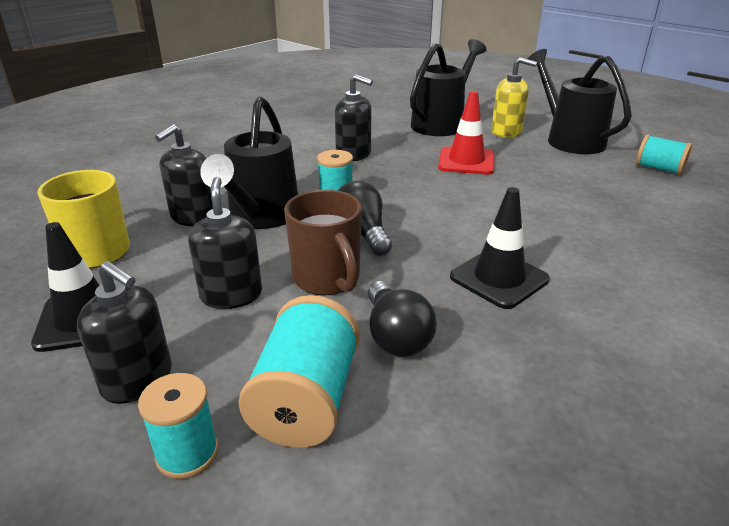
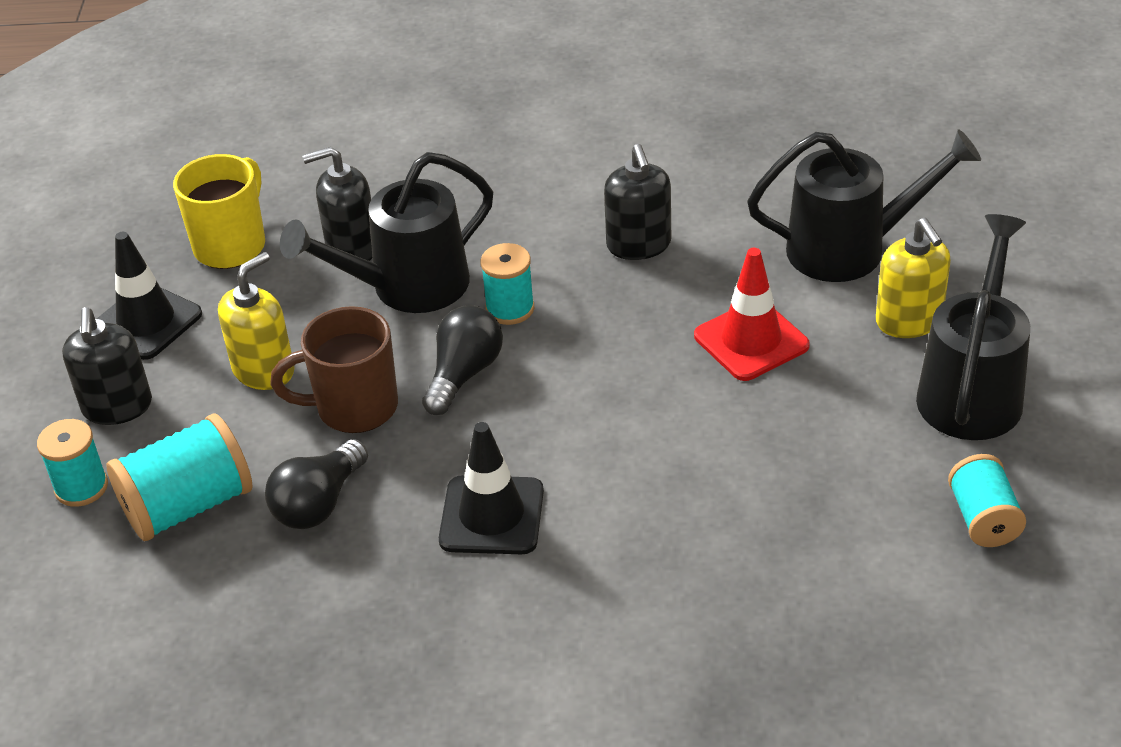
camera: 50 degrees right, 10 degrees up
black soap dispenser [188,177,262,309] -> yellow soap dispenser [218,252,295,390]
brown mug [284,190,362,295] -> brown mug turned 60 degrees clockwise [270,306,398,433]

